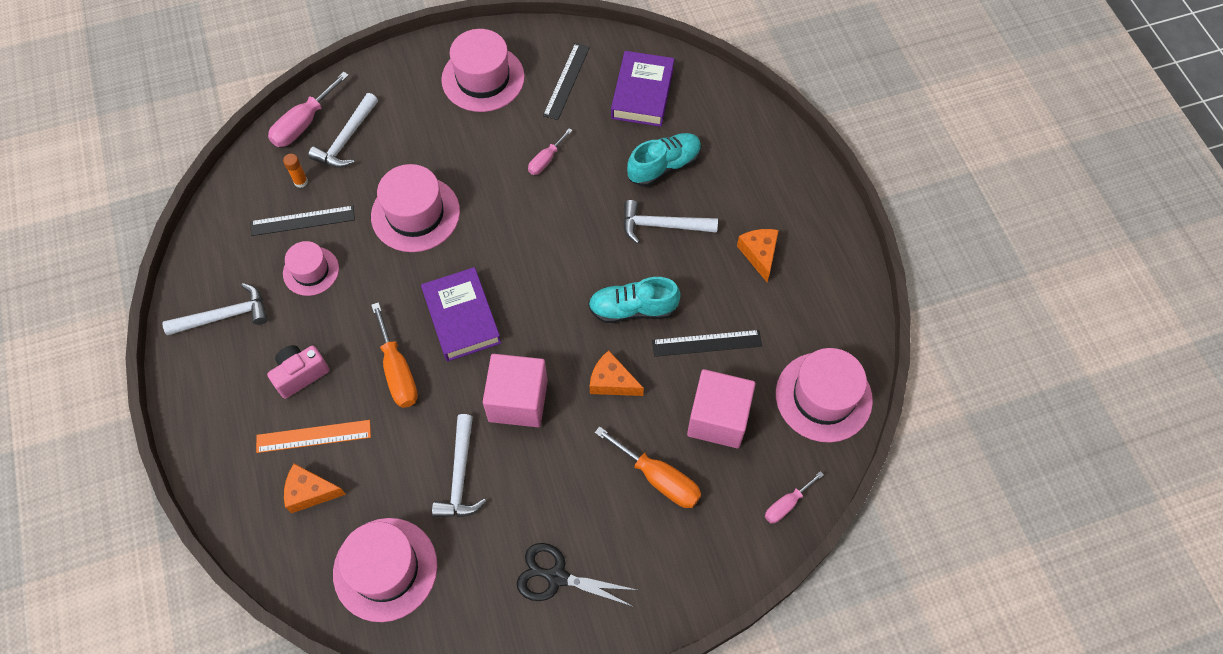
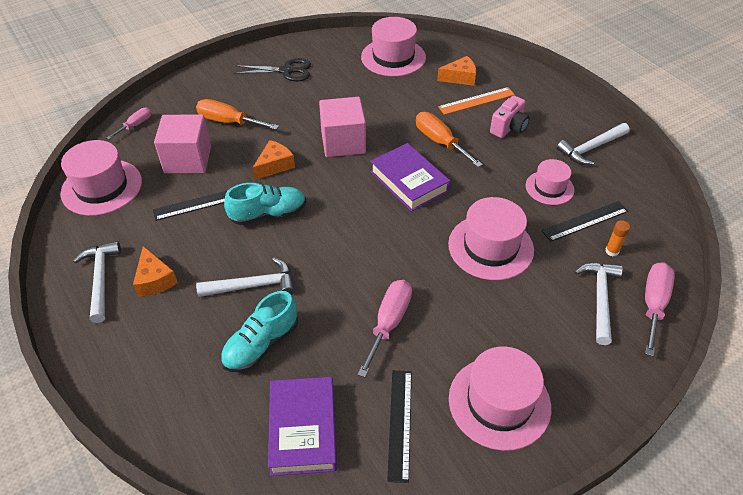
camera: 165 degrees right, 15 degrees down
white hammer [432,414,487,517] -> white hammer moved to [73,241,121,323]
pink screwdriver [528,128,573,175] -> pink screwdriver [357,280,412,378], size x1.66
orange cheese [590,350,644,396] -> orange cheese turned 60 degrees counterclockwise [253,140,295,180]

